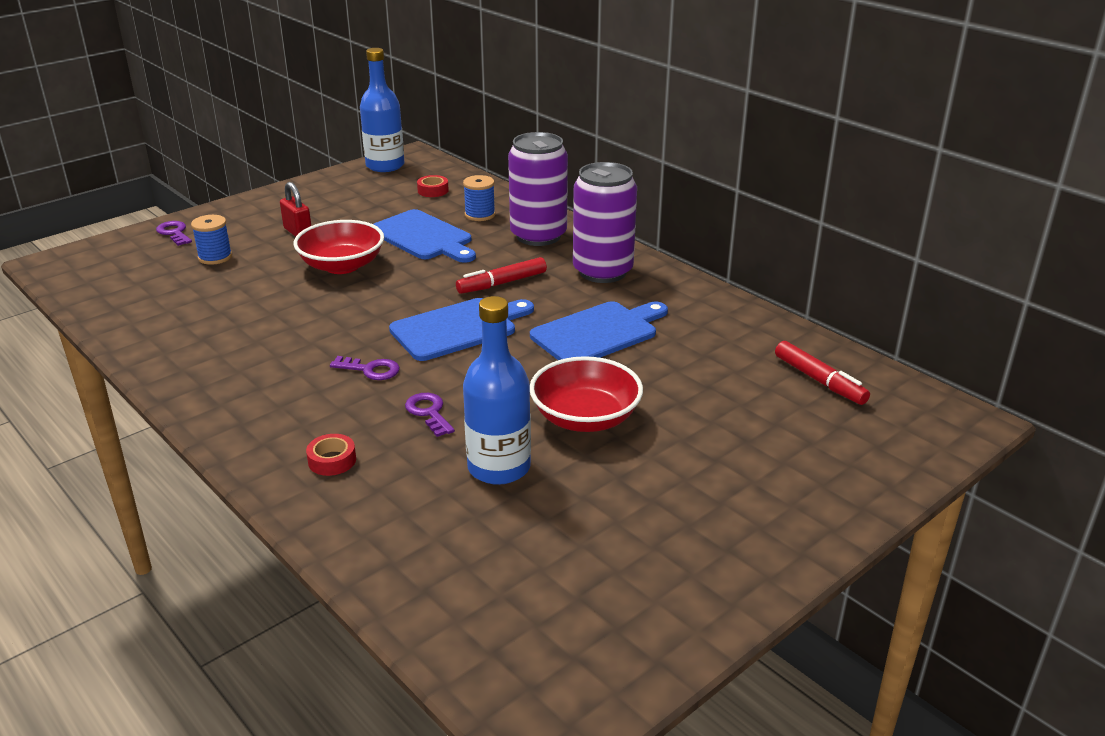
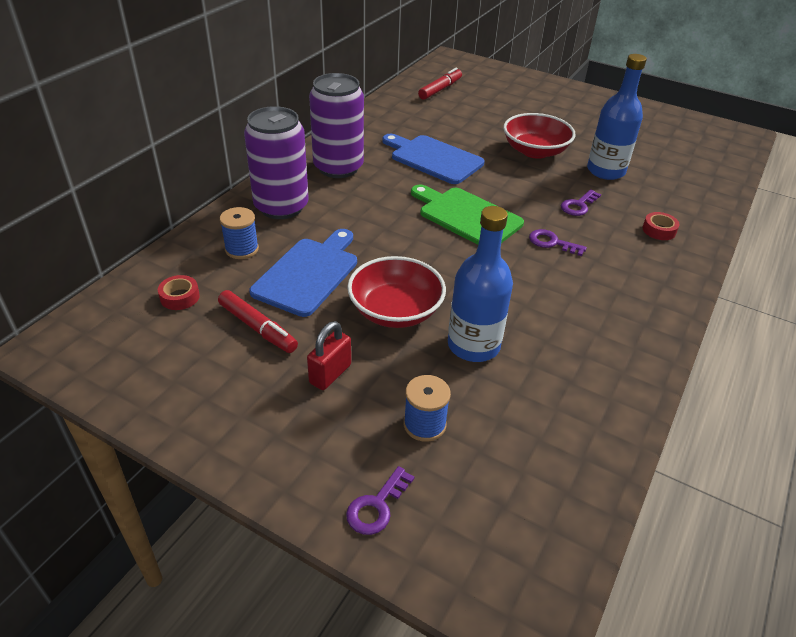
camera: 110 degrees left, 10 degrees up
purple key [330,356,400,380] -> purple key turned 60 degrees counterclockwise [529,229,587,256]
blue bottle [360,48,404,172] -> blue bottle moved to [448,206,513,362]
blue cutting board [389,298,534,361] -> green cutting board [411,184,524,245]
red marker [456,257,547,294] -> red marker moved to [218,290,298,353]

